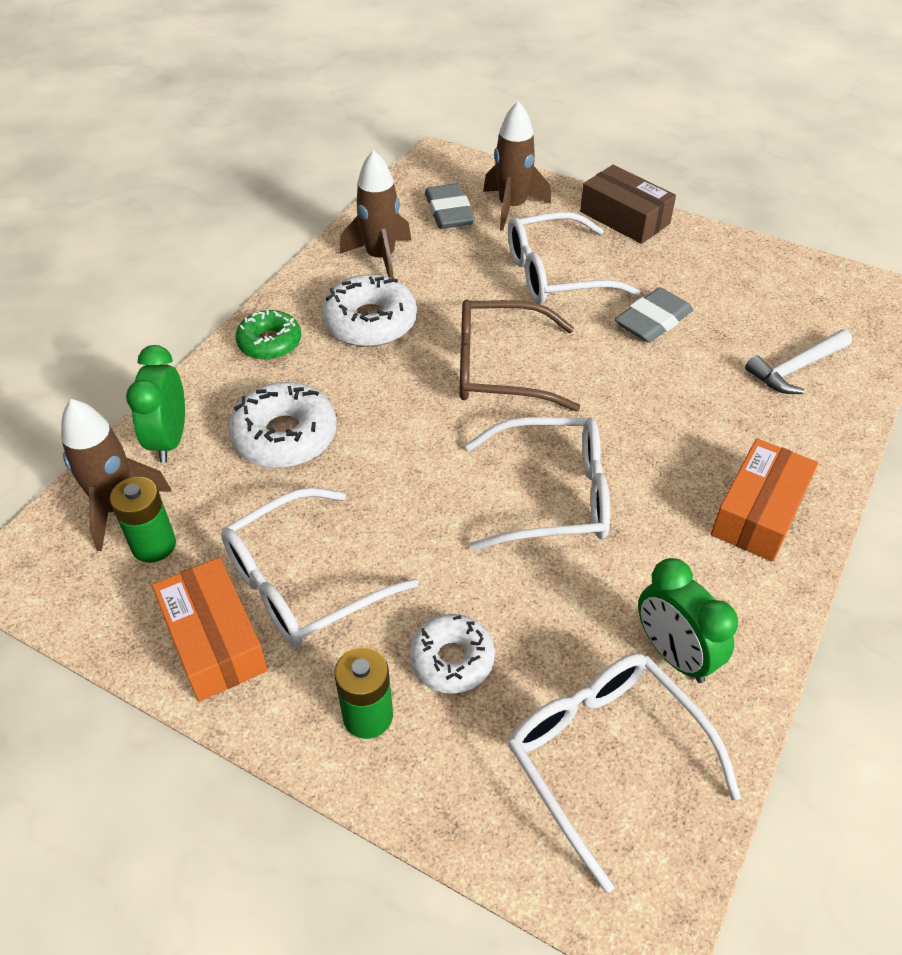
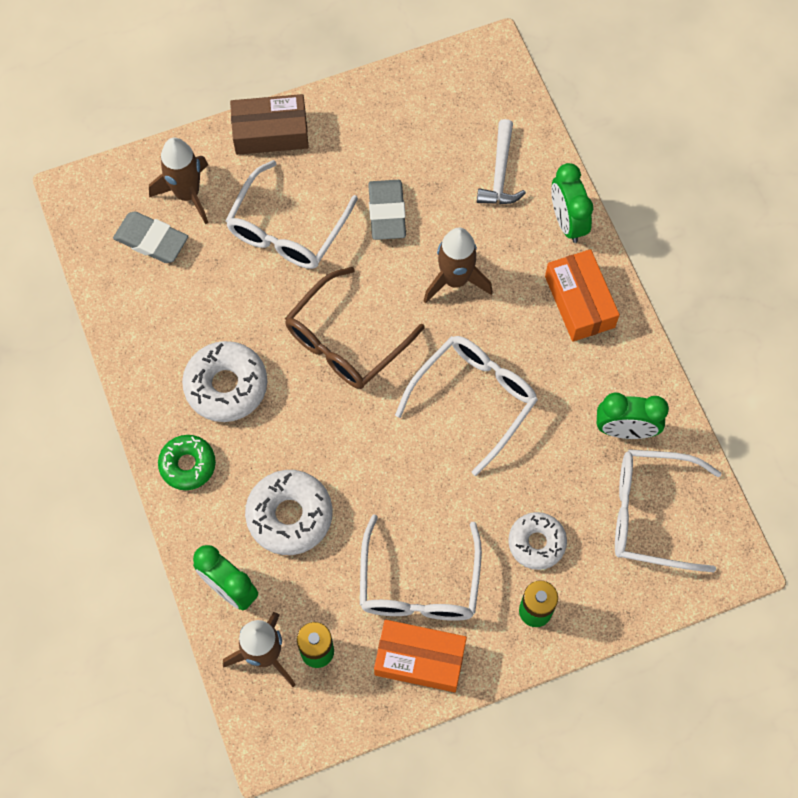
camera: 50 degrees left, 20 degrees up
brown rocket [340,150,411,279] -> brown rocket moved to [424,227,493,303]
none -> green clock [551,163,593,243]

